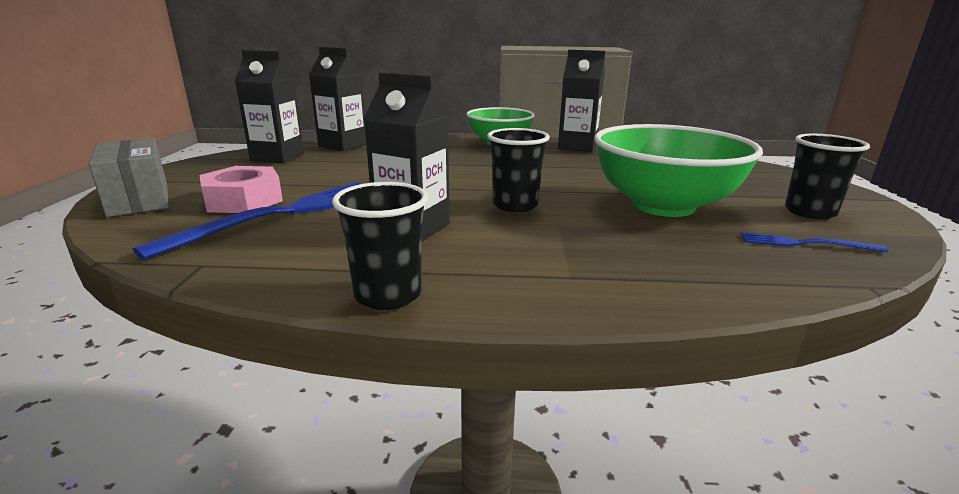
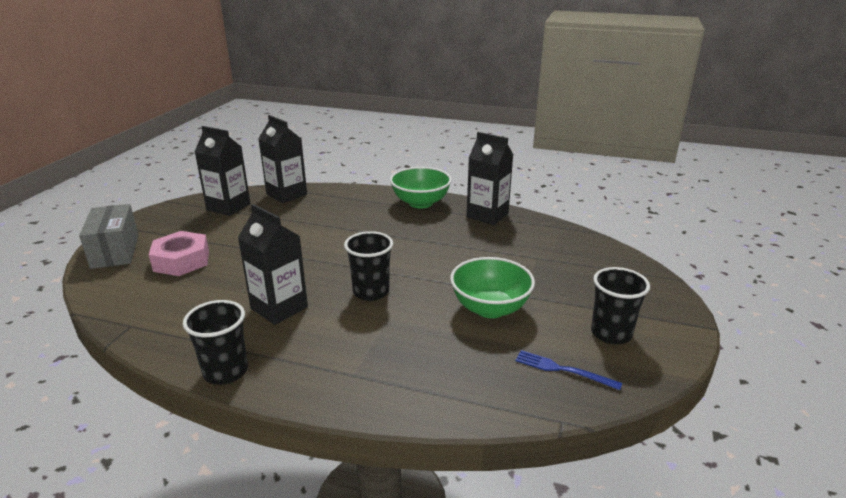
camera: 15 degrees right, 5 degrees up
blue fork [133,182,360,260] -> none
green bowl [594,124,763,217] -> green bowl [450,257,535,318], size x0.65

